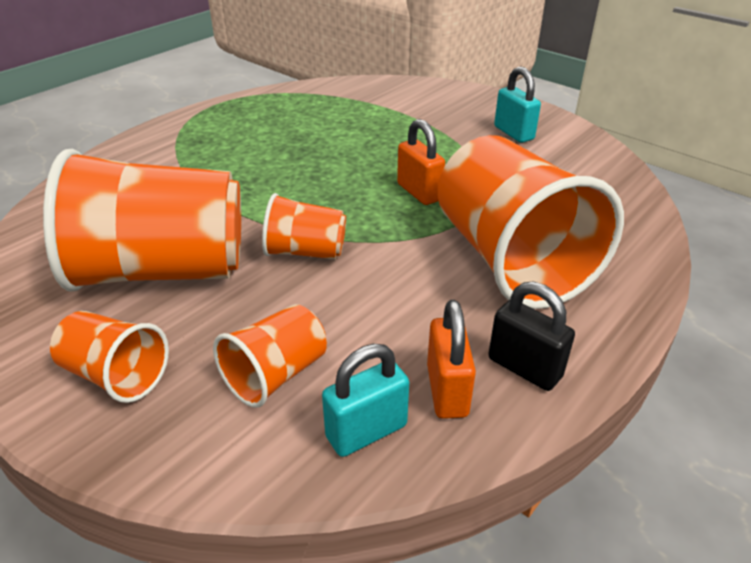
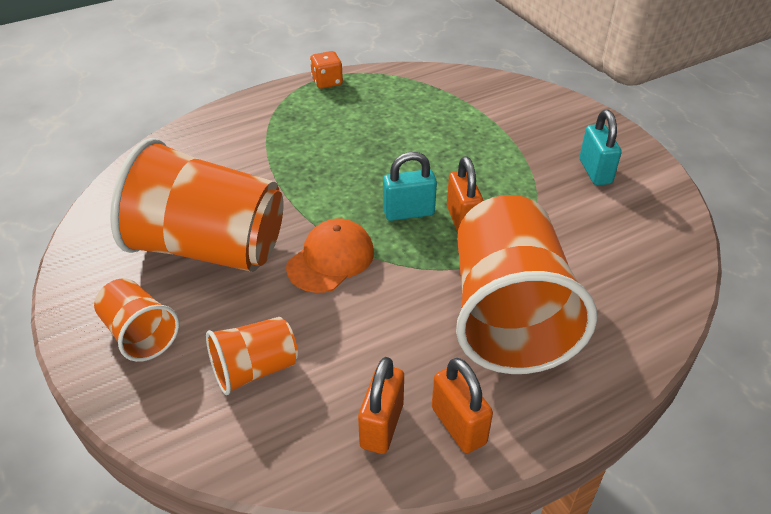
camera: 20 degrees right, 5 degrees up
orange cup [262,193,346,259] -> orange cap [286,219,374,293]
turquoise padlock [322,344,409,457] -> turquoise padlock moved to [383,152,437,221]
black padlock [488,282,575,391] -> orange padlock [432,358,493,453]
none -> orange dice [310,51,343,89]

